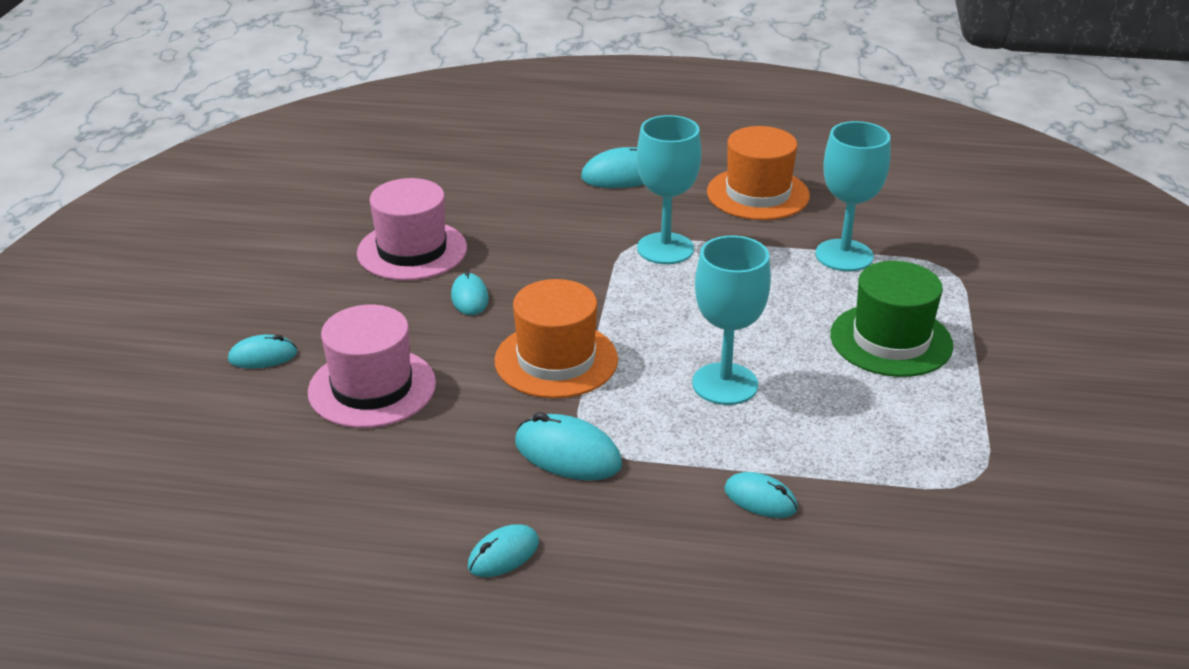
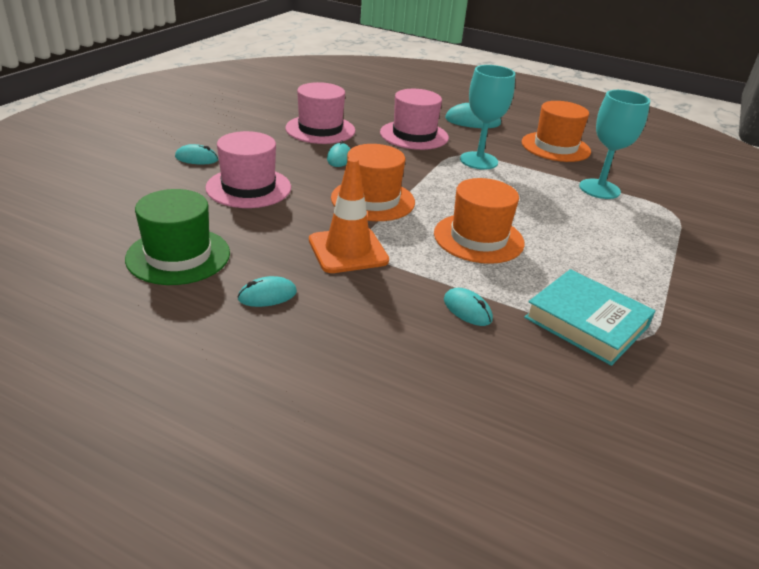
camera: 15 degrees right, 0 degrees up
turquoise mouse [515,412,622,480] -> orange traffic cone [309,157,389,273]
turquoise goblet [692,235,771,405] -> orange hat [434,178,525,264]
green hat [830,261,953,377] -> green hat moved to [125,189,230,285]
none -> pink hat [380,89,449,150]
none -> turquoise book [524,269,655,366]

